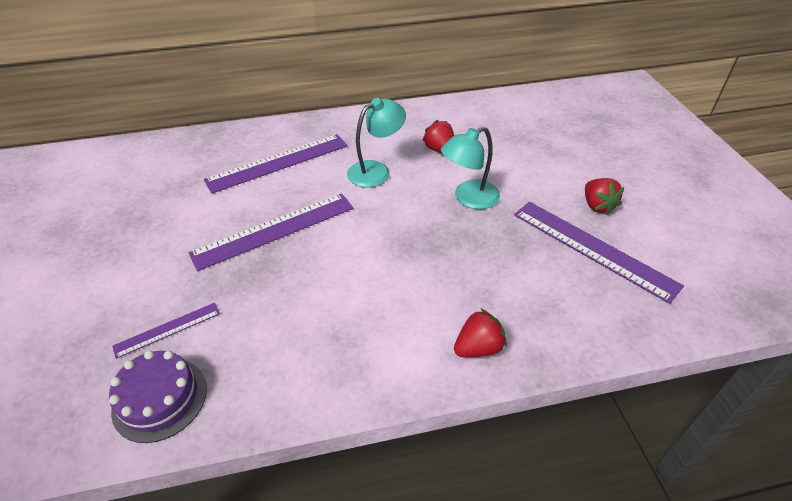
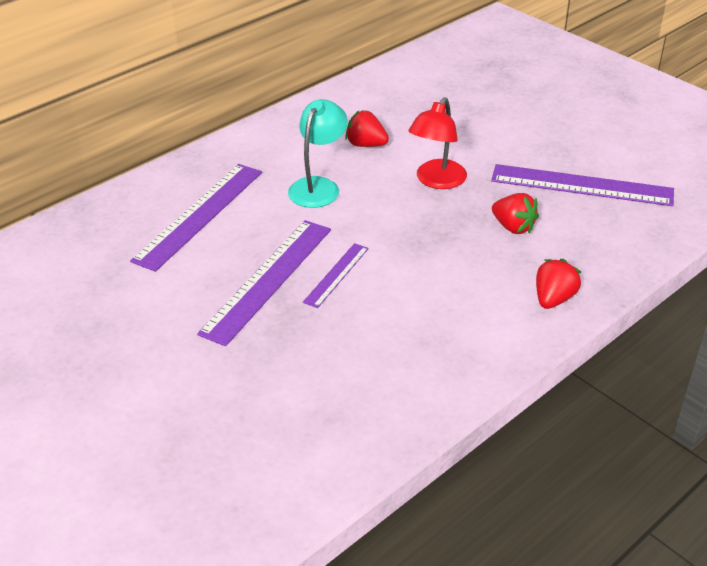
camera: 30 degrees left, 5 degrees down
purple cake [109,350,207,443] -> none
purple ruler [112,303,220,359] -> purple ruler moved to [303,243,369,308]
turquoise lamp [441,127,500,209] -> red lamp [409,97,467,189]
red strawberry [585,178,624,215] -> red strawberry moved to [492,193,539,234]

